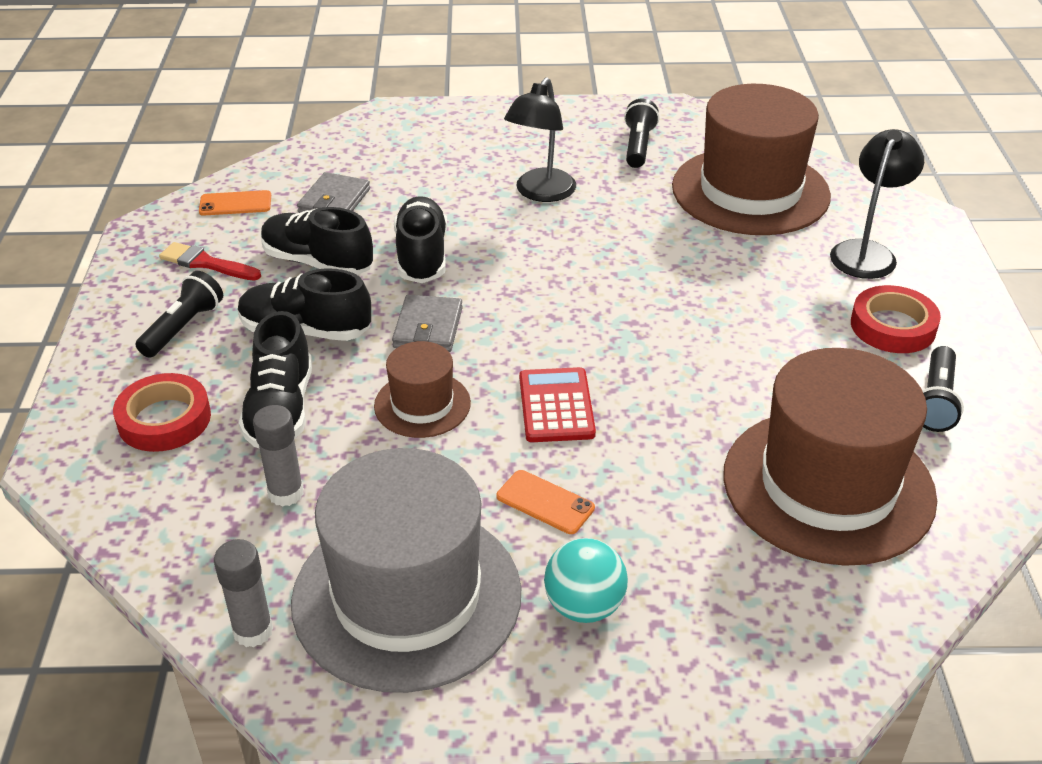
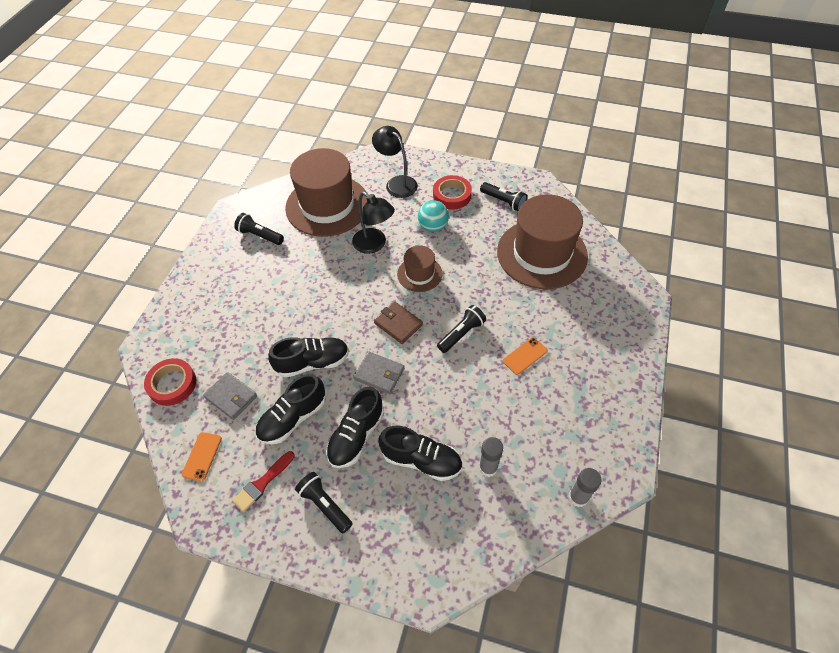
camera: 70 degrees left, 15 degrees up
red tape [113,373,211,452] -> red tape moved to [144,358,196,406]
grey hat [291,448,521,693] -> none
brown hat [374,341,471,438] -> brown hat moved to [397,245,442,292]
black shoe [394,196,447,283] -> black shoe turned 150 degrees clockwise [268,337,349,378]
black lamp [504,77,576,202] -> black lamp moved to [352,192,395,254]
red calculator [519,367,596,442] -> black flashlight [437,305,486,353]
turquoise ball [544,538,628,623] -> turquoise ball moved to [418,200,449,232]
none -> brown wallet [374,301,423,344]

